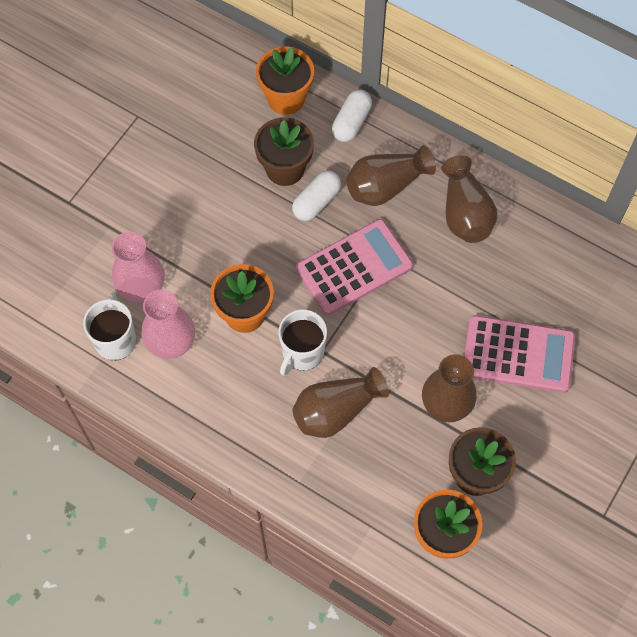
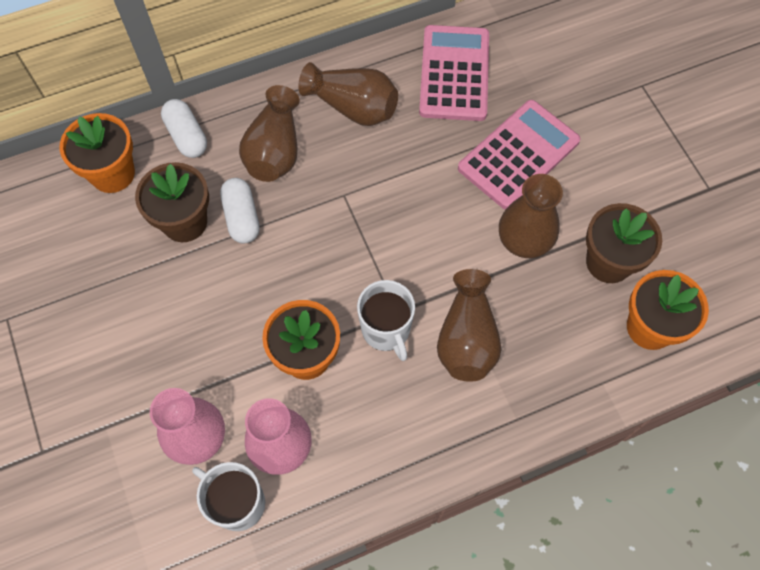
camera: 55 degrees left, 0 degrees up
pink calculator [296,219,413,315] -> pink calculator moved to [419,25,489,121]

